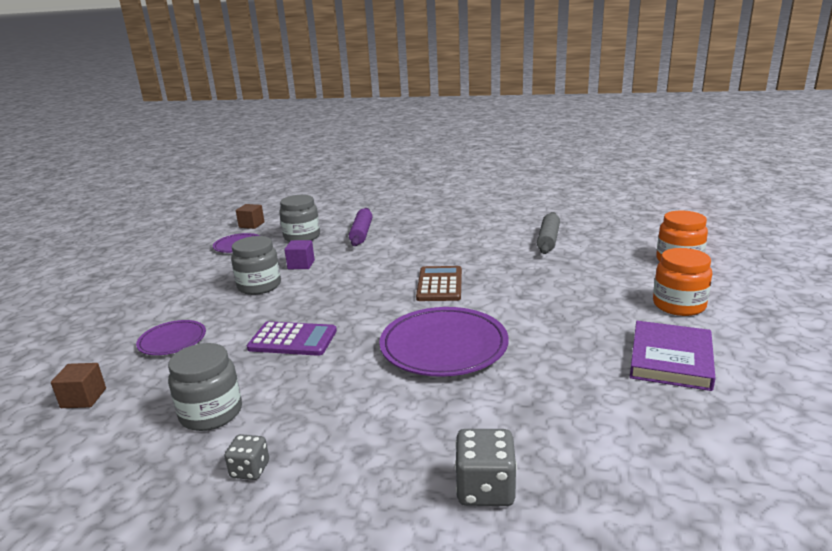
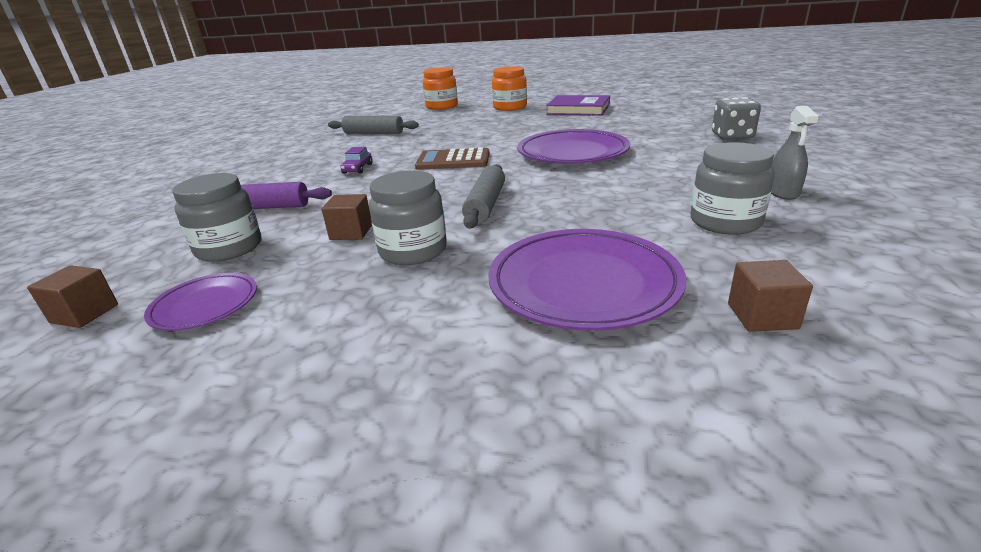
camera: 90 degrees left, 5 degrees up
purple plate [136,320,206,355] -> purple plate [488,229,686,331], size x1.82
grey dice [224,434,269,480] -> grey spray bottle [771,106,819,200]
purple calculator [247,321,337,356] -> none
purple cube [284,240,315,269] -> brown cube [322,194,372,240]
none -> purple car [340,147,372,174]
none -> grey rolling pin [462,164,505,228]

